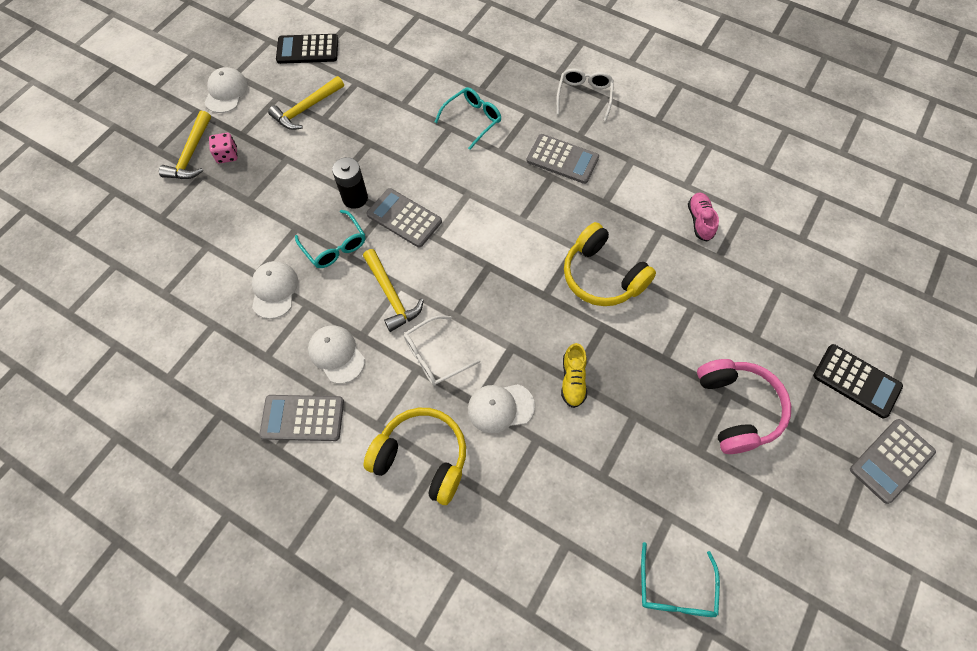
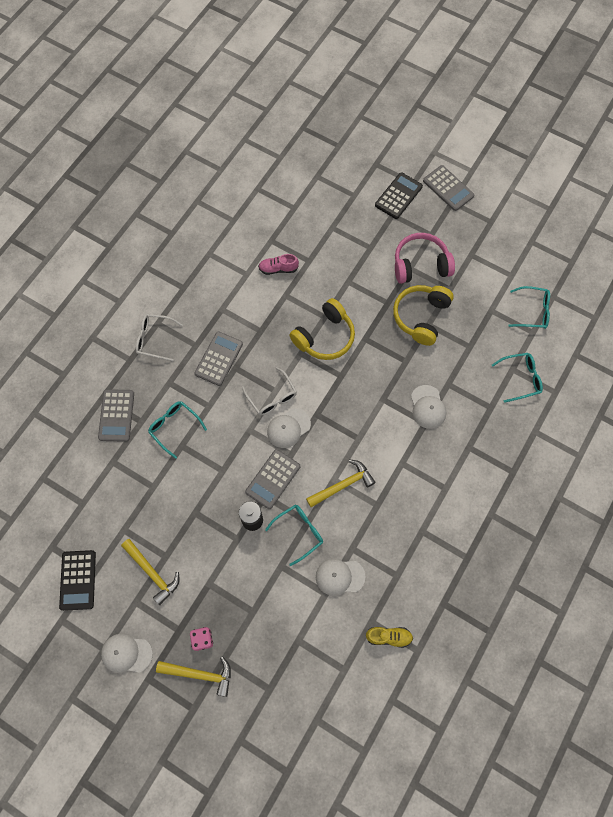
camera: 90 degrees left, 5 degrees up
grey calculator [259,395,344,441] -> grey calculator moved to [98,389,134,442]
white cap [308,326,365,384] -> white cap moved to [267,408,311,448]
yellow headphones [364,408,466,505] -> yellow headphones moved to [393,285,454,346]
white glasses [404,315,480,386] -> white glasses moved to [242,367,297,416]
yellow shoe [561,343,587,408] -> yellow shoe moved to [366,627,413,648]
none -> turquoise glasses [492,353,543,403]

